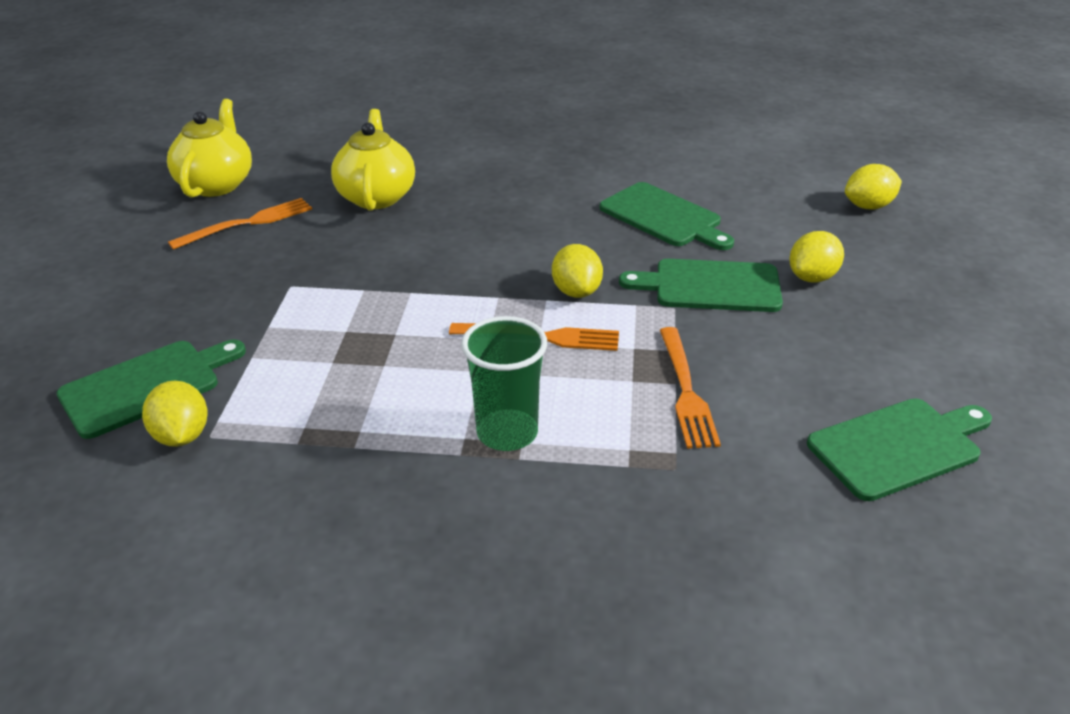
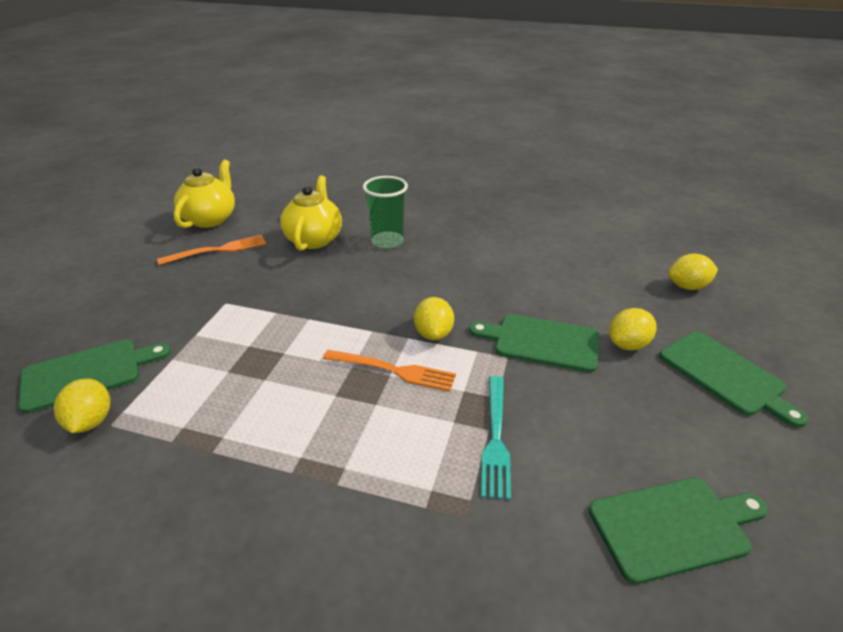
camera: 10 degrees right, 0 degrees up
green cup [461,316,547,451] -> green cup moved to [363,176,408,249]
green cutting board [600,182,734,250] -> green cutting board moved to [659,331,808,428]
orange fork [660,327,721,449] -> turquoise fork [481,376,511,500]

